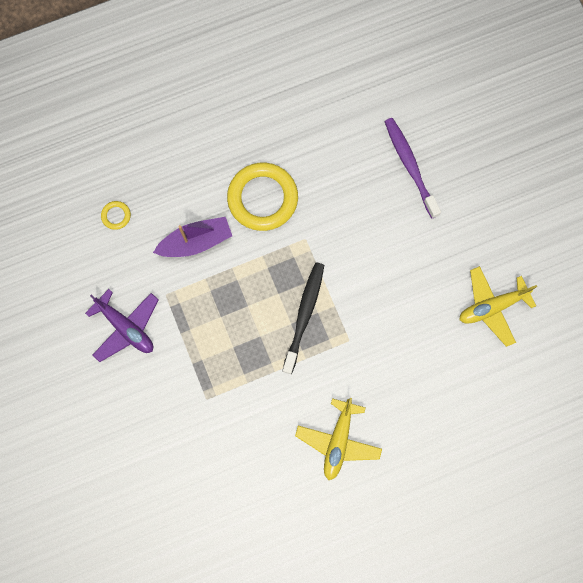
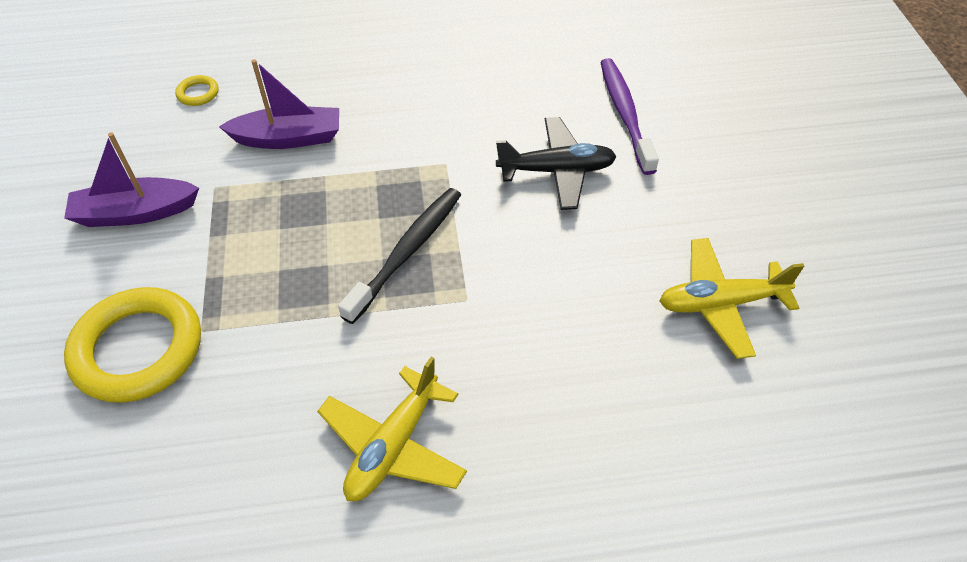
camera: 15 degrees right, 25 degrees down
purple plane [85,289,159,362] -> purple boat [64,132,199,227]
yellow ring [227,163,298,231] -> yellow ring moved to [64,287,201,403]
none -> black plane [496,117,617,210]

